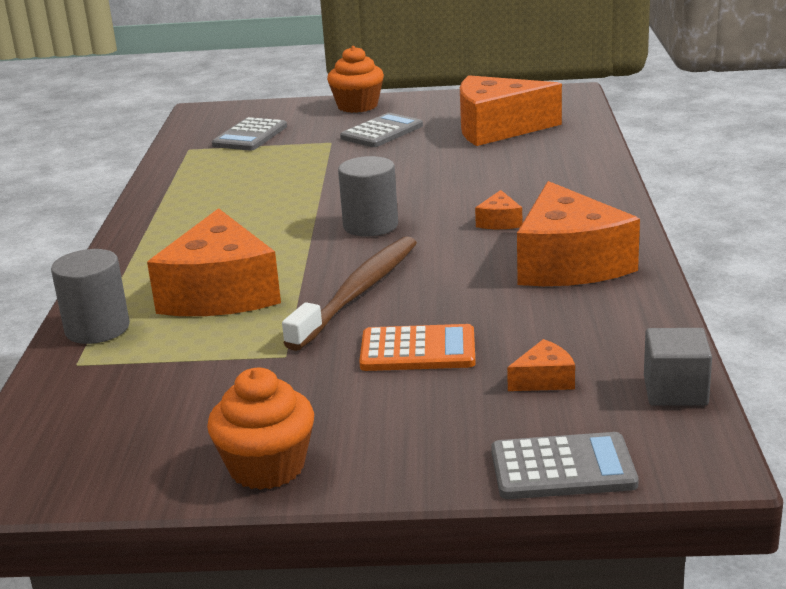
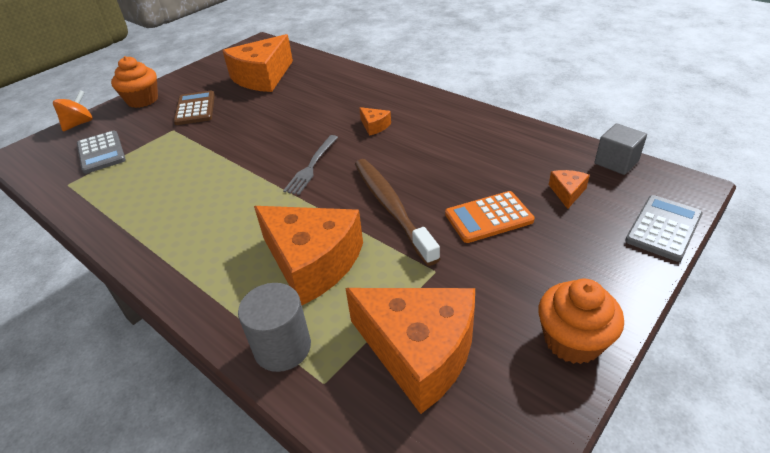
camera: 50 degrees left, 15 degrees up
grey cylinder [338,156,398,237] -> grey fork [283,135,338,195]
grey calculator [340,113,423,147] -> brown calculator [174,91,215,125]
orange calculator [359,324,476,371] -> orange calculator turned 150 degrees counterclockwise [445,191,535,243]
orange cheese [517,181,640,286] -> orange cheese moved to [345,288,475,414]
none -> orange spinning top [53,90,93,131]

